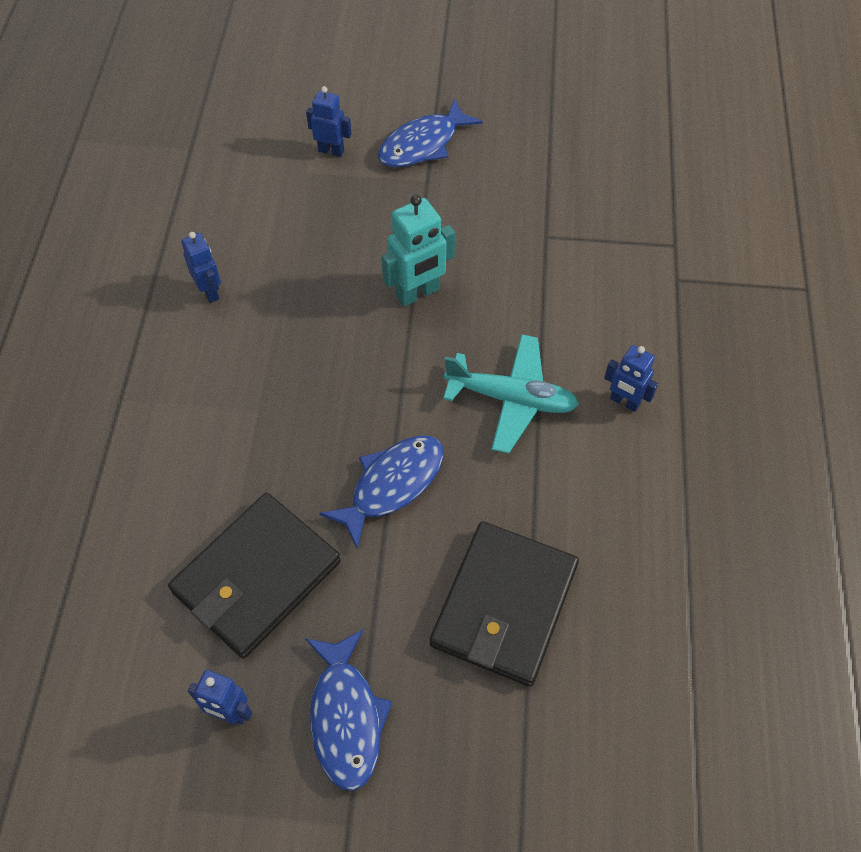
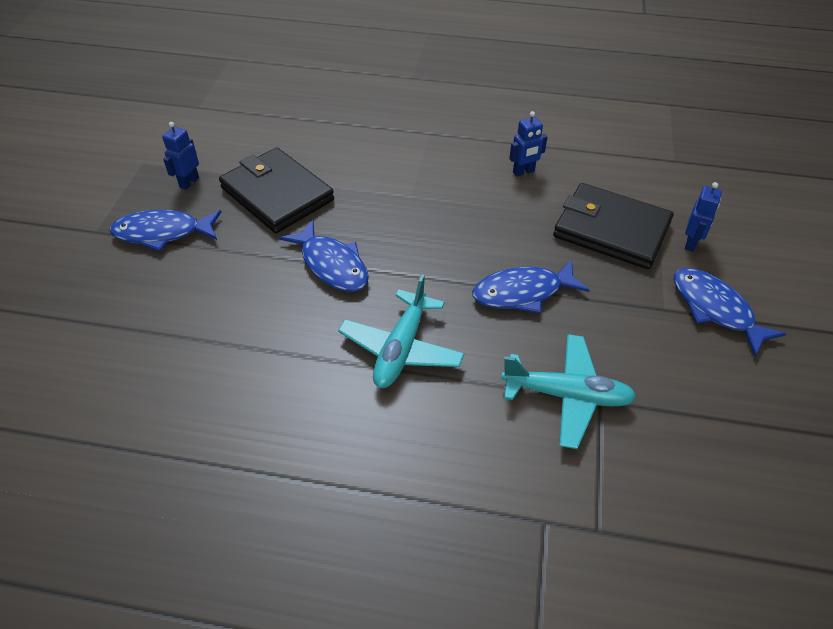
camera: 95 degrees right, 10 degrees down
turquoise robot [381,195,455,306] -> blue fish [472,260,590,314]
black wallet [430,521,579,687] -> black wallet moved to [553,183,673,269]
blue robot [604,345,658,412] -> none
none -> turquoise plane [501,334,636,449]

